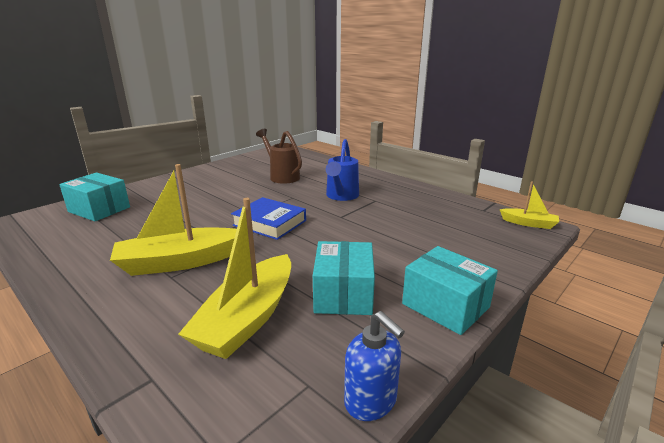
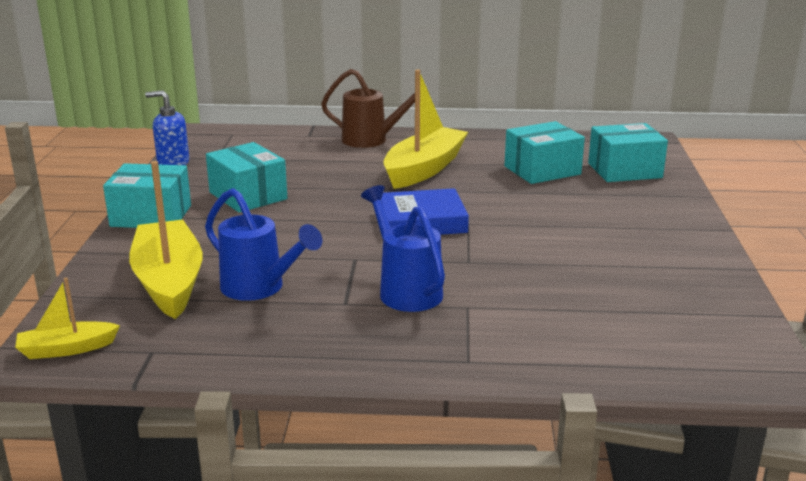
camera: 140 degrees right, 0 degrees up
yellow boat [178,198,291,359] -> yellow boat moved to [129,161,203,319]
brown watering can [256,129,302,184] -> brown watering can moved to [321,69,430,148]
none -> blue watering can [205,188,322,301]
none -> turquoise box [504,121,585,184]

